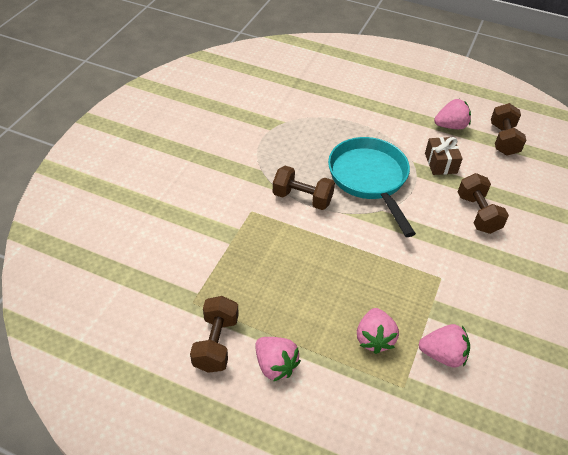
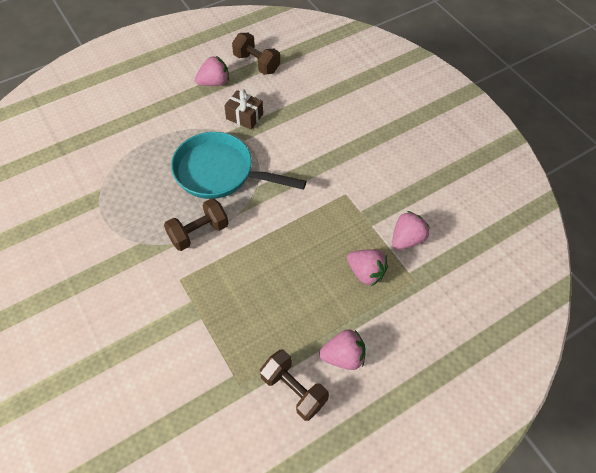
camera: 55 degrees left, 10 degrees up
pink strawberry [434,99,471,129] -> pink strawberry turned 45 degrees clockwise [195,56,229,86]
brown dumbbell [458,173,509,234] -> none

